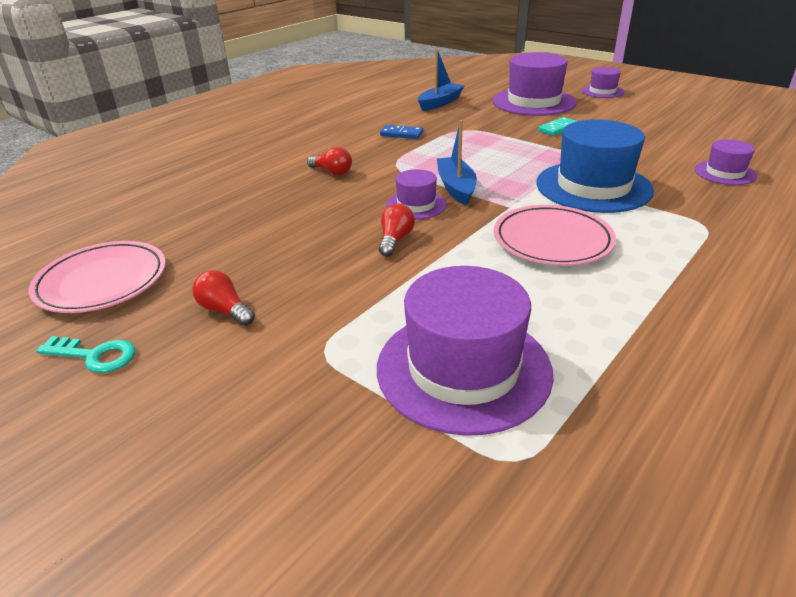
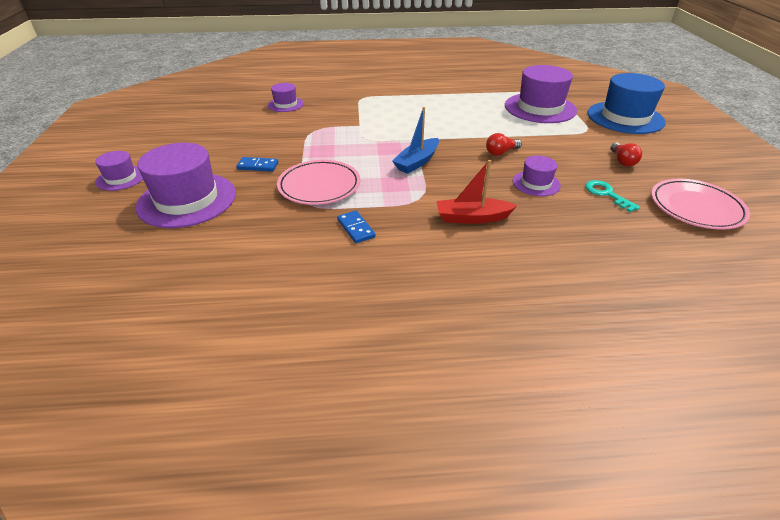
camera: 135 degrees left, 5 degrees up
turquoise key [36,336,135,373] -> turquoise key moved to [585,180,640,212]
red light bulb [307,147,352,175] -> red boat [437,160,518,224]
purple hat [386,169,447,219] -> purple hat moved to [513,156,561,196]
blue boat [418,49,464,111] -> none
pink plate [494,205,616,266] -> pink plate moved to [277,160,360,205]
blue hat [536,119,654,213] -> blue hat moved to [587,73,665,134]
turquoise domino [538,117,577,136] -> blue domino [236,157,278,172]

